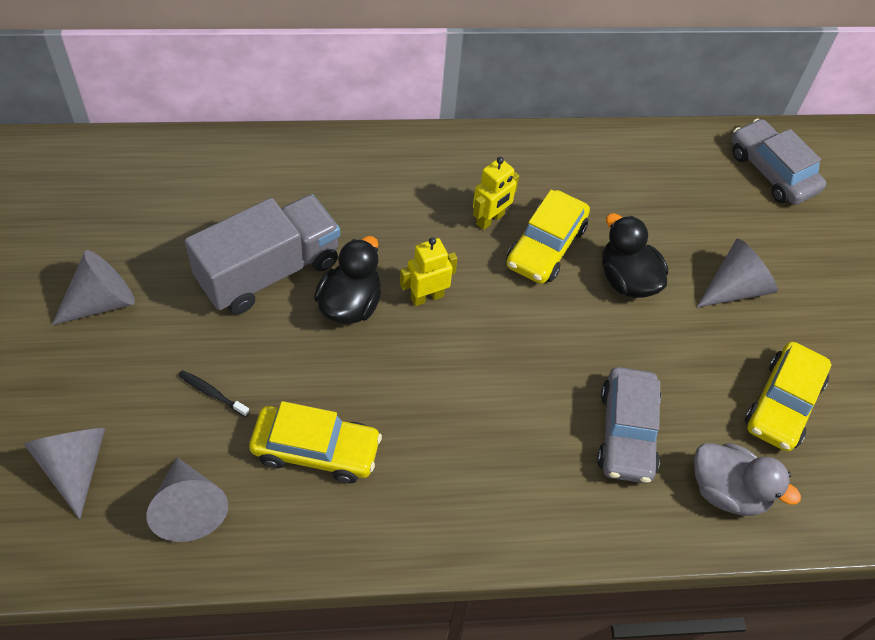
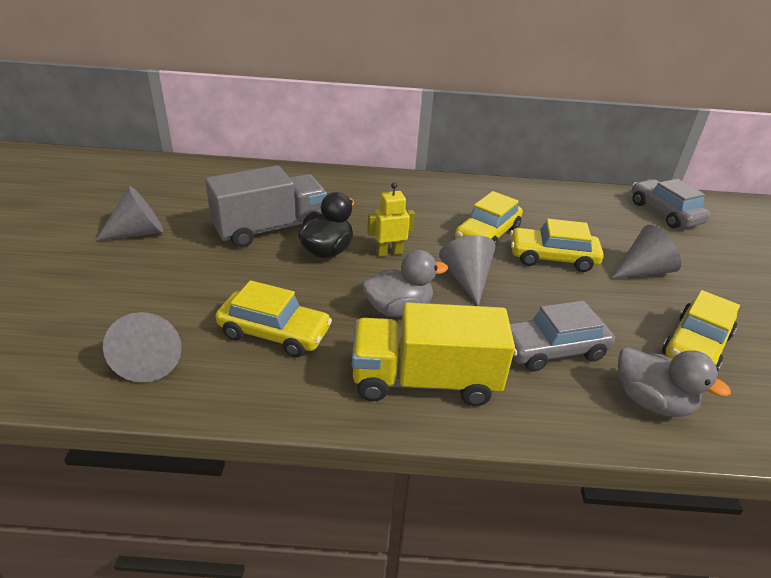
camera: 10 degrees right, 20 degrees down
grey cone [24,428,105,520] -> grey cone moved to [439,235,496,306]
black toothbrush [178,370,250,417] -> none
yellow robot [473,157,519,230] -> none
grey car [597,367,661,483] -> grey car turned 60 degrees clockwise [510,301,615,371]
black duck [602,213,668,298] -> yellow car [510,219,604,272]
none -> yellow truck [352,302,515,406]
none -> grey duck [362,250,448,317]

